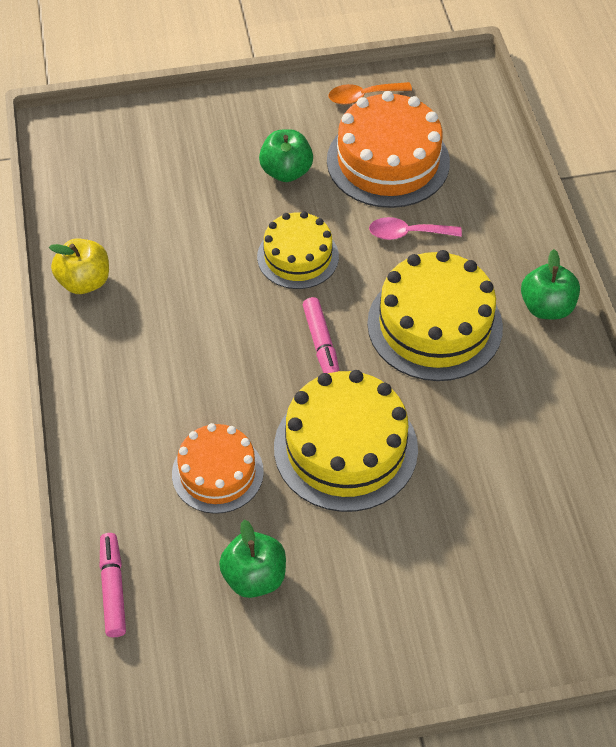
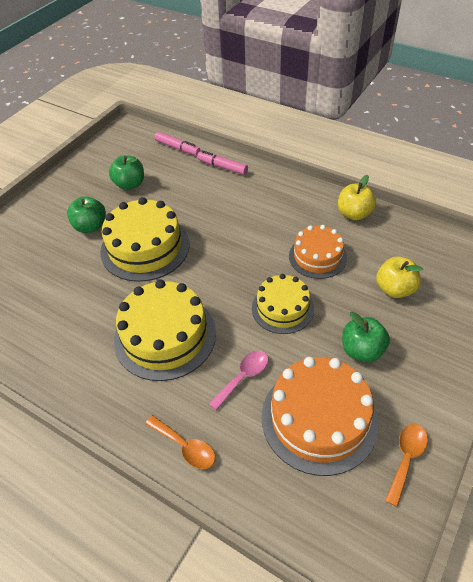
camera: 135 degrees right, 5 degrees down
orange cake [172,423,264,514] -> orange cake moved to [289,225,347,279]
pink marker [303,297,340,373] -> pink marker moved to [197,150,248,175]
green apple [521,249,580,319] -> green apple moved to [67,196,106,233]
none -> orange spoon [145,415,215,469]
none -> yellow apple [376,257,423,298]

